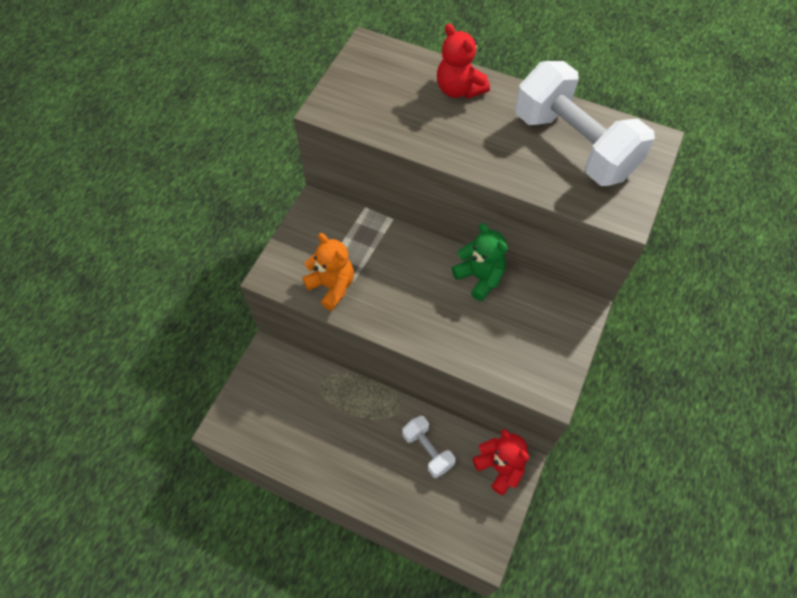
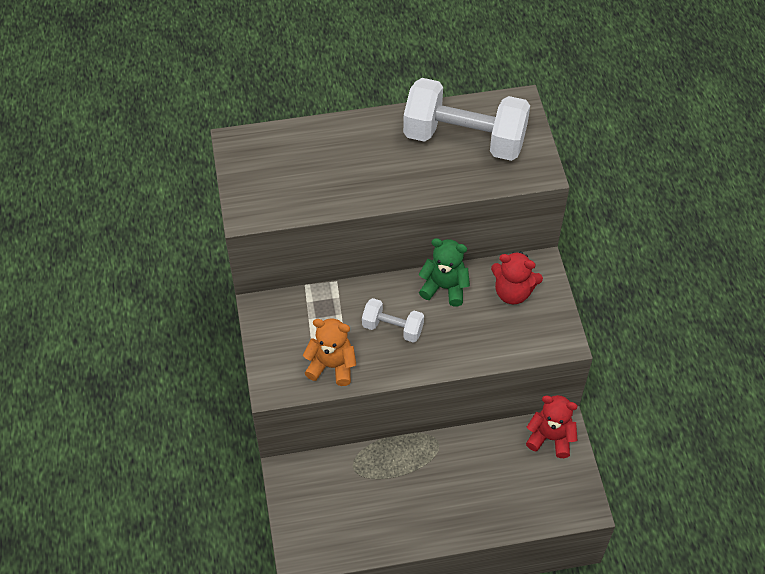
camera: 35 degrees left, 5 degrees down
white dumbbell [402,416,456,478] -> white dumbbell moved to [362,298,424,343]
red teddy bear [437,23,490,99] -> red teddy bear moved to [491,251,543,304]

